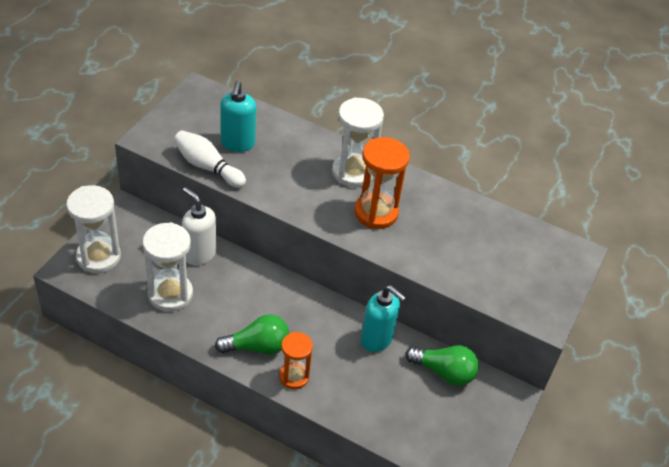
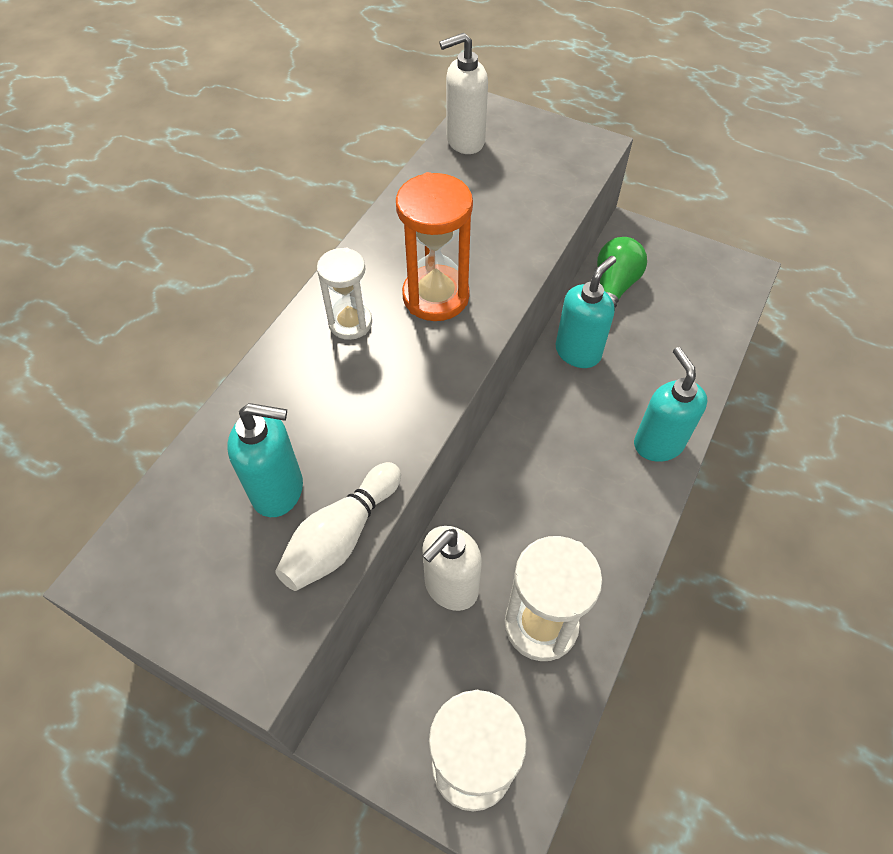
camera: 85 degrees left, 10 degrees up
green light bulb [215,314,289,354] -> none
orange hourglass [279,332,313,389] -> turquoise soap dispenser [634,347,707,462]
white hourglass [332,97,384,187] -> white hourglass [317,248,372,340], size x0.64
none -> white soap dispenser [439,33,488,154]

